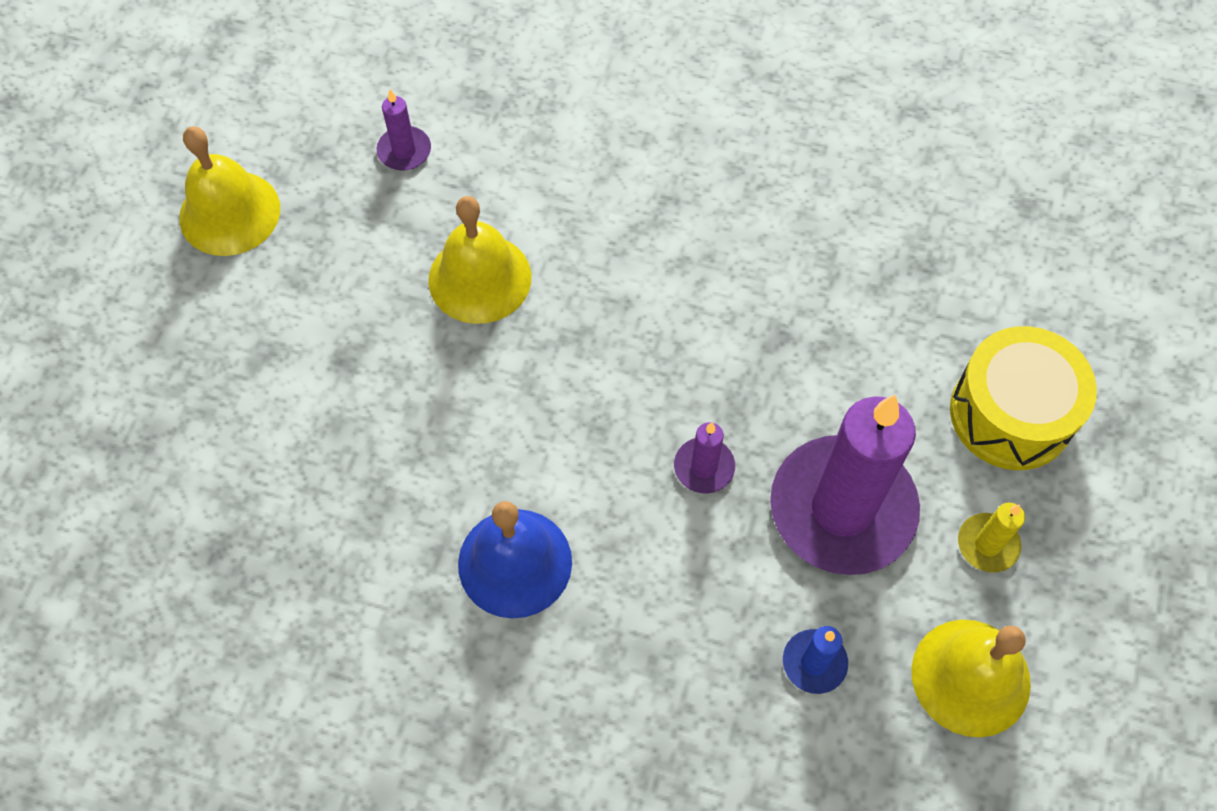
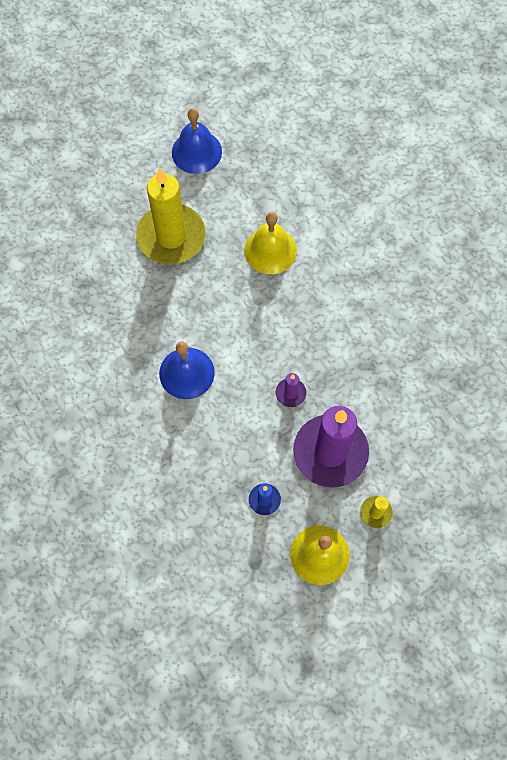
camera: 40 degrees right, 5 degrees up
yellow bell [179,126,280,256] -> blue bell [172,108,222,174]
purple candle [377,89,431,171] -> none
yellow drum [950,326,1097,470] -> none
none -> yellow candle [136,167,206,264]

